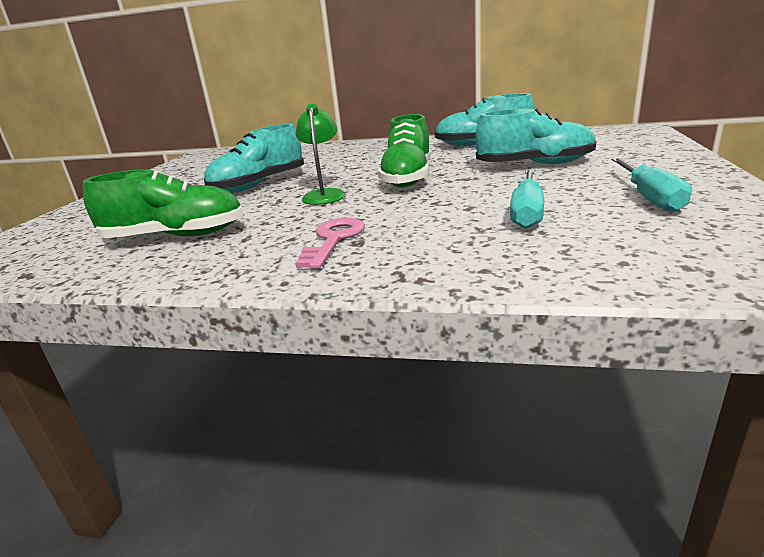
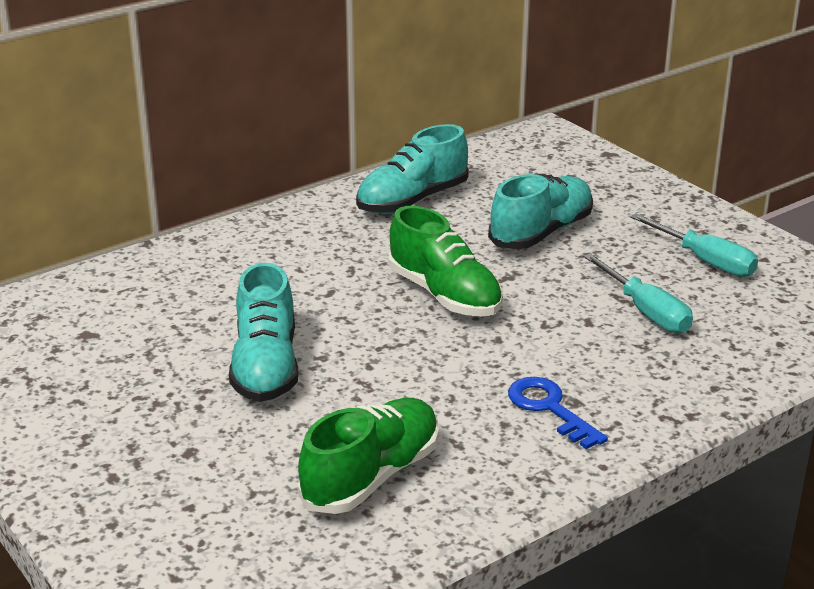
camera: 50 degrees left, 5 degrees up
pink key [295,218,365,269] -> blue key [508,377,608,449]
green lamp [296,104,346,205] -> none

